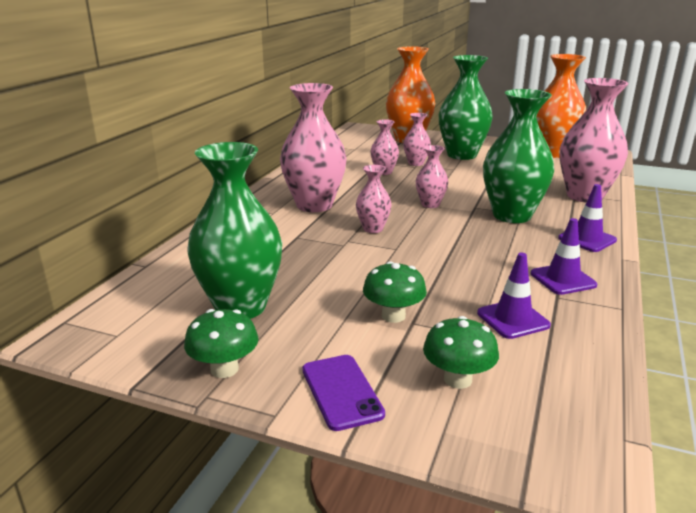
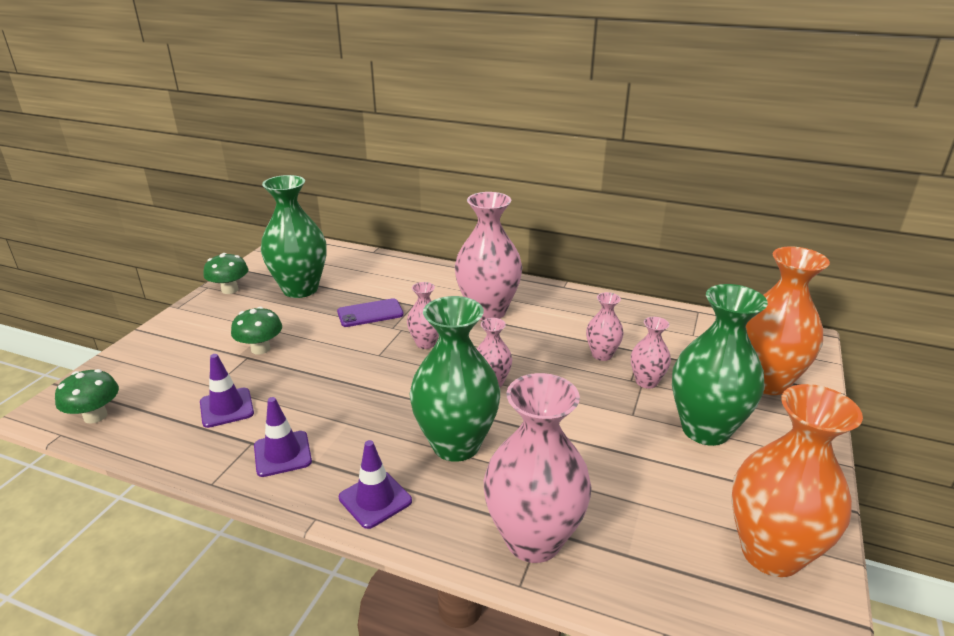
camera: 90 degrees right, 5 degrees up
purple phone [302,355,385,431] -> purple phone moved to [337,298,404,327]
green mushroom [423,316,499,389] -> green mushroom moved to [55,369,119,424]

